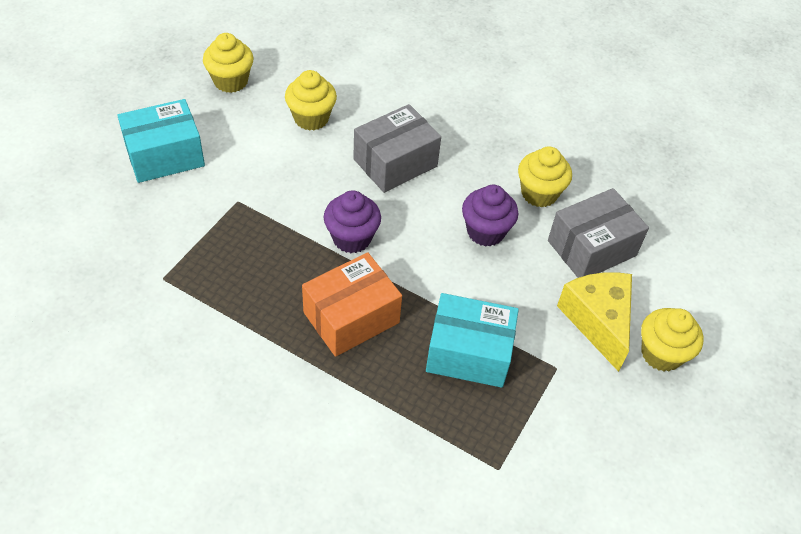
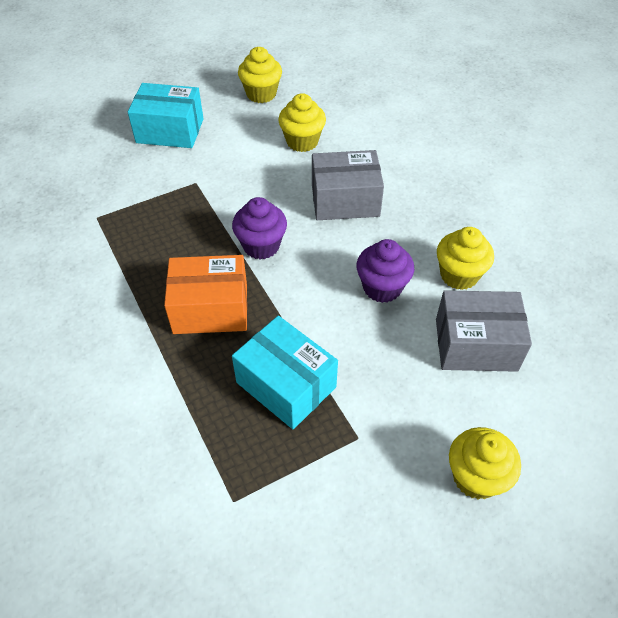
camera: 35 degrees right, 0 degrees up
yellow cheese [557,272,632,372] -> none

